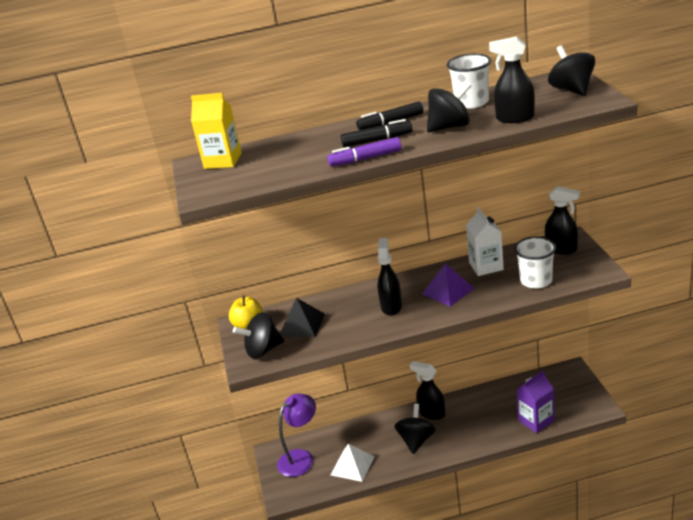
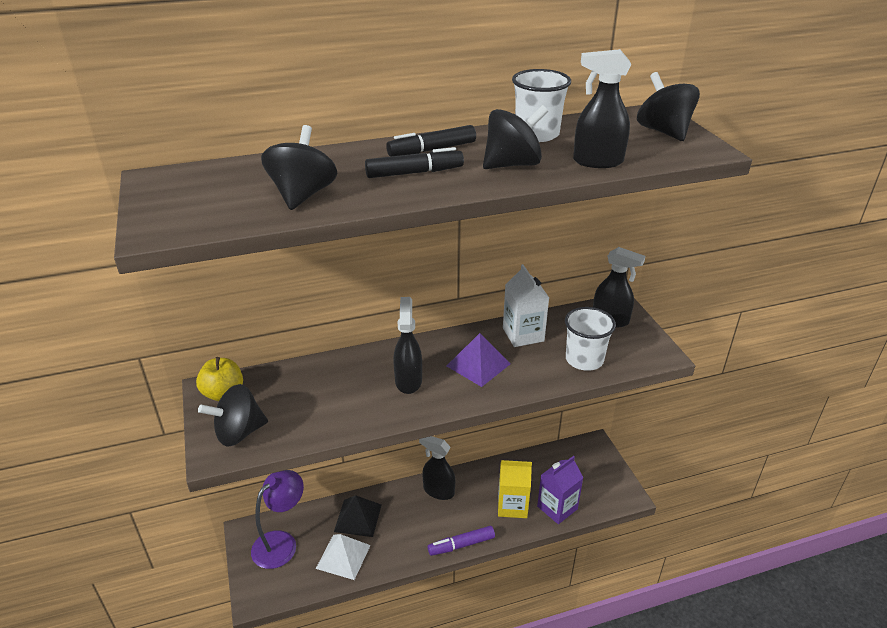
camera: 10 degrees left, 5 degrees up
yellow carton [191,93,242,169] -> yellow carton moved to [498,460,532,518]
black pyramid [280,298,325,337] -> black pyramid moved to [334,495,382,537]
purple marker [327,137,402,167] -> purple marker moved to [428,526,495,556]
black spinning top [394,404,436,454] -> black spinning top moved to [261,125,337,210]

